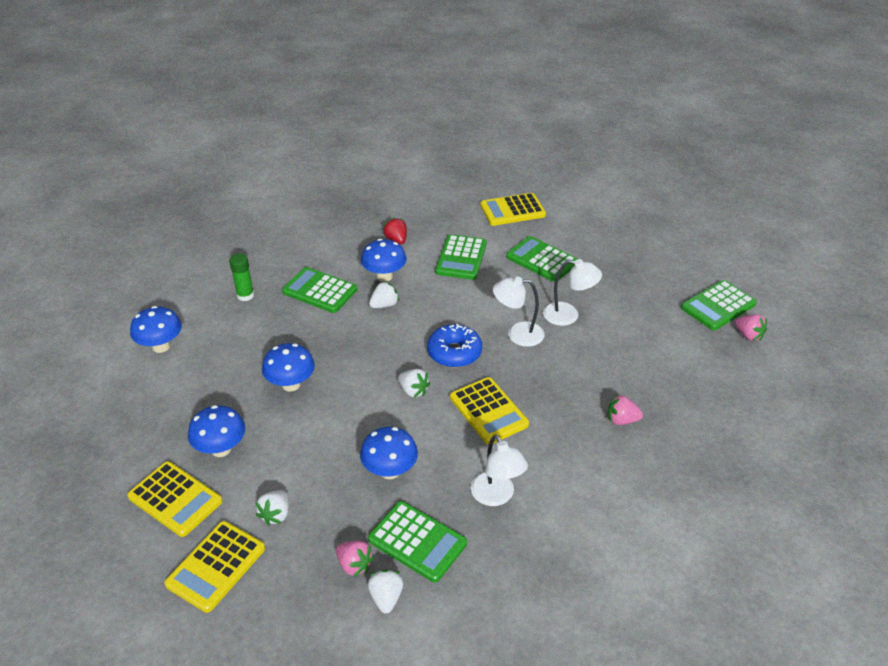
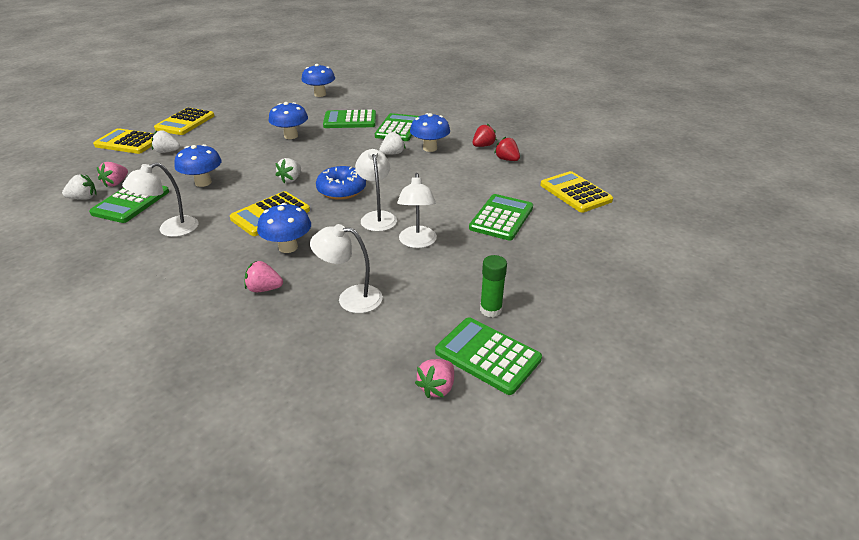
camera: 75 degrees right, 5 degrees down
blue mushroom [188,405,245,457] -> blue mushroom moved to [257,203,311,253]
green glue stick [229,254,254,301] -> green glue stick moved to [480,255,507,317]
white strawberry [369,281,399,308] -> white strawberry turned 75 degrees counterclockwise [379,132,405,155]
green calculator [435,234,487,280] -> green calculator moved to [323,110,376,128]
pink strawberry [608,394,643,425] -> pink strawberry turned 75 degrees counterclockwise [244,261,283,292]
none -> white lamp [310,224,383,313]
none -> red strawberry [494,137,520,161]

